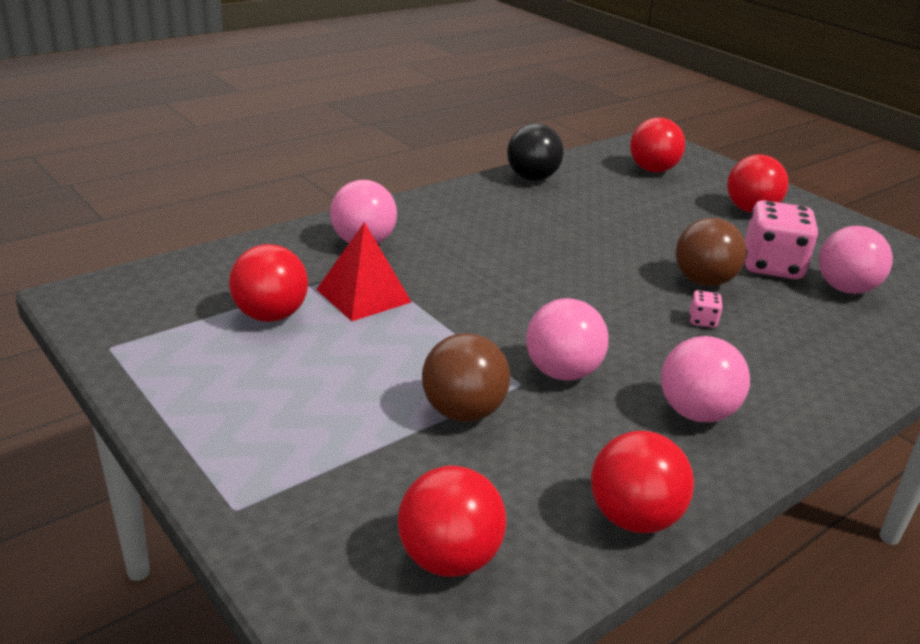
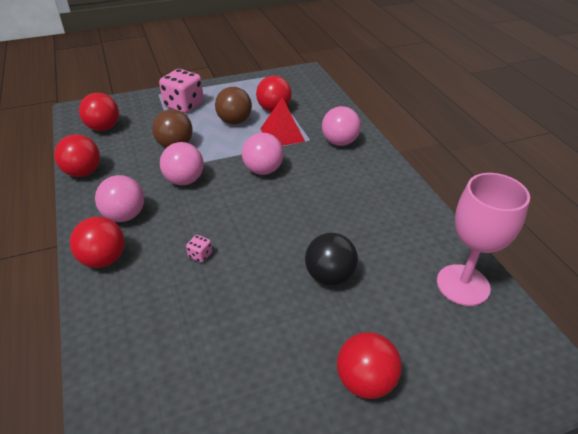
camera: 110 degrees right, 10 degrees up
black ball [507,124,564,181] -> black ball moved to [305,233,358,286]
red ball [630,117,685,173] -> red ball moved to [70,216,125,268]
brown ball [676,218,746,286] -> brown ball moved to [215,87,252,124]
pink dice [745,200,818,279] -> pink dice moved to [159,69,204,113]
pink ball [819,226,893,294] -> pink ball moved to [242,133,284,175]
none -> pink goblet [437,173,530,306]

